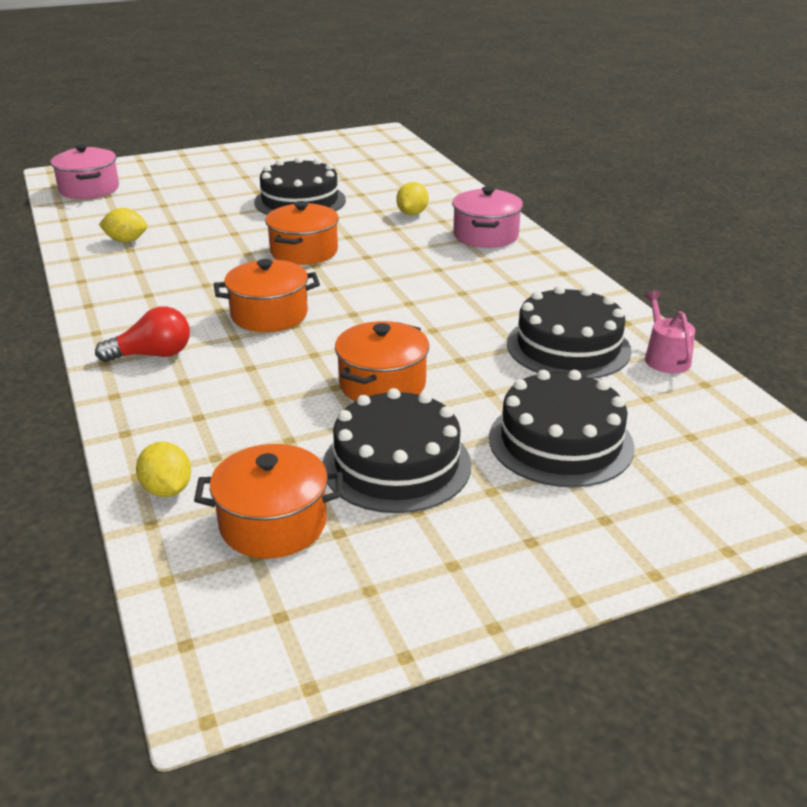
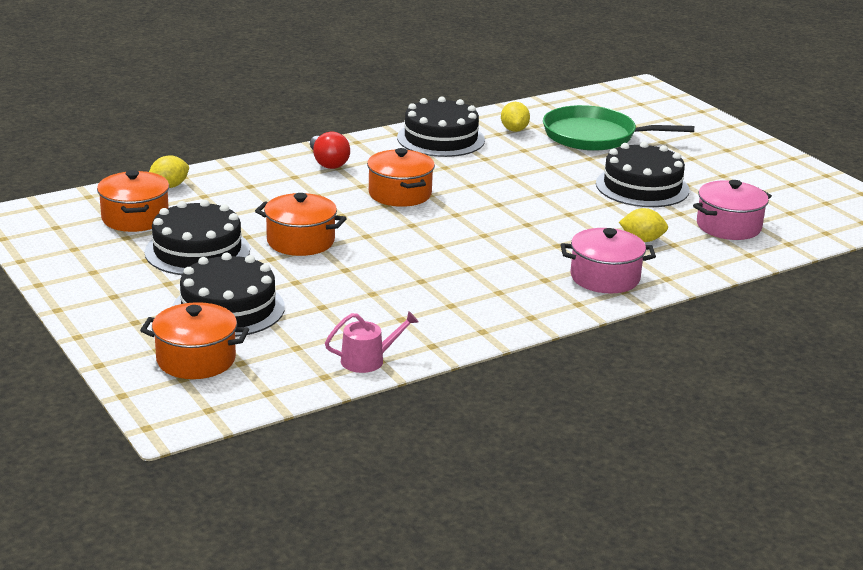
camera: 80 degrees right, 5 degrees down
pink pot [51,144,119,199] -> pink pot moved to [693,180,772,240]
orange pot [265,201,339,265] -> orange pot moved to [140,302,249,379]
black cake [507,286,631,379] -> black cake moved to [397,96,485,157]
none -> green pan [543,105,694,151]

